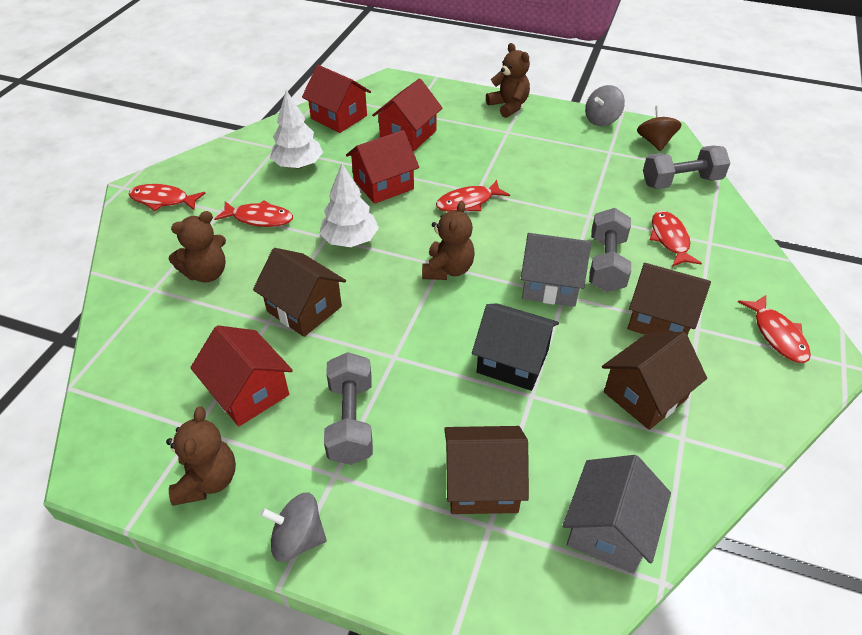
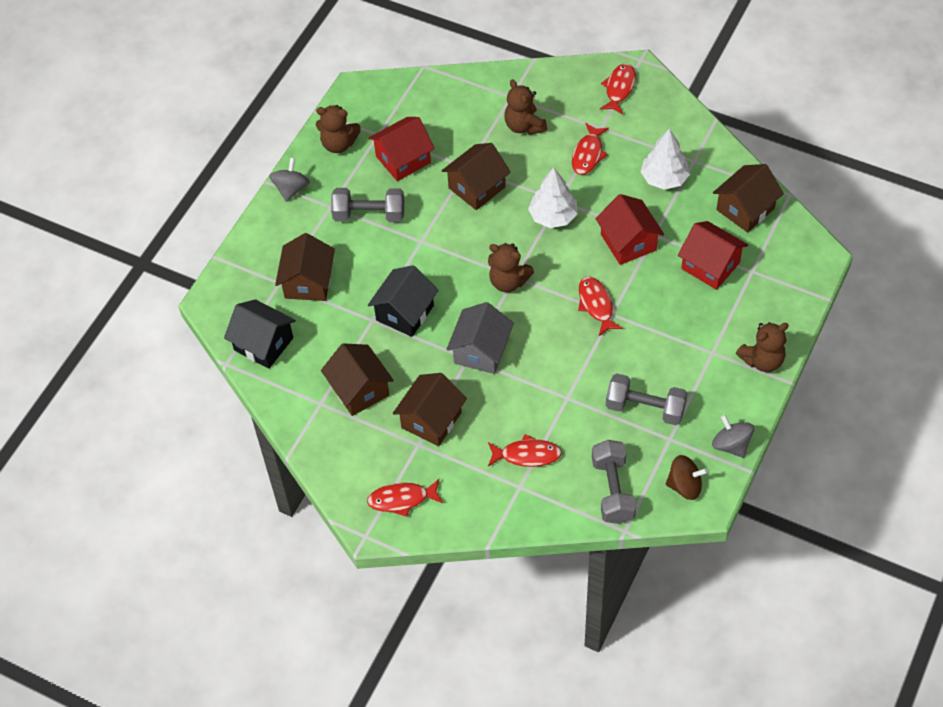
camera: 100 degrees right, 10 degrees up
red house [302,65,371,133] -> brown house [713,164,784,232]
grey house [563,455,671,574] -> black house [224,299,296,369]
grey dumbbell [589,208,631,292] -> grey dumbbell moved to [606,373,687,425]

